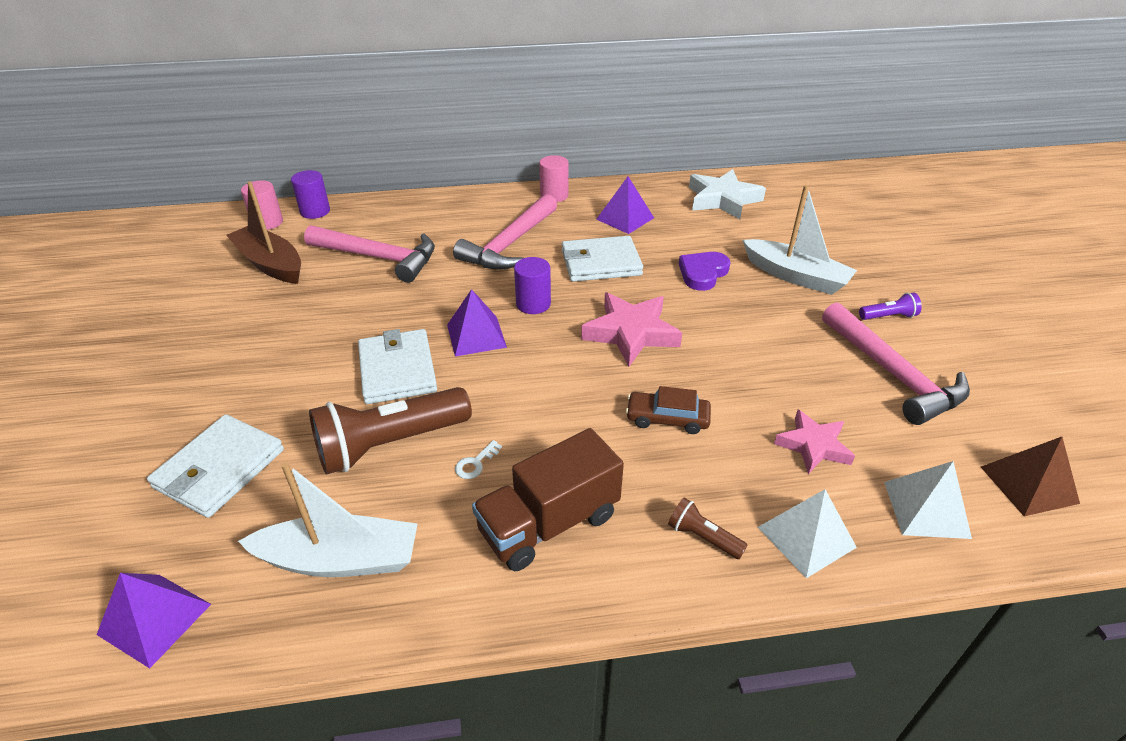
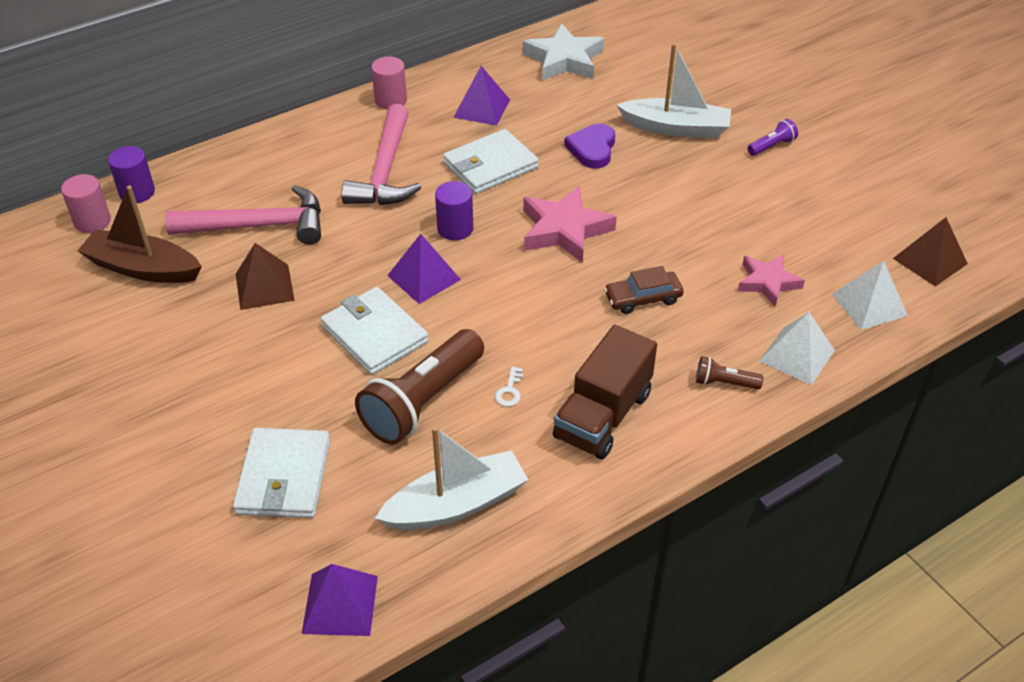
camera: 25 degrees left, 5 degrees up
pink hammer [822,302,970,425] -> none
none -> brown pyramid [236,243,295,310]

